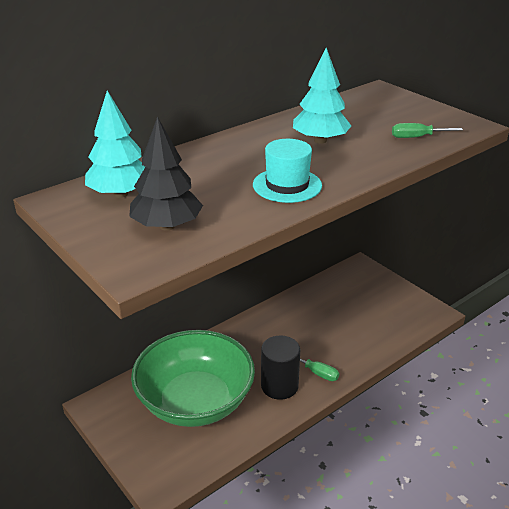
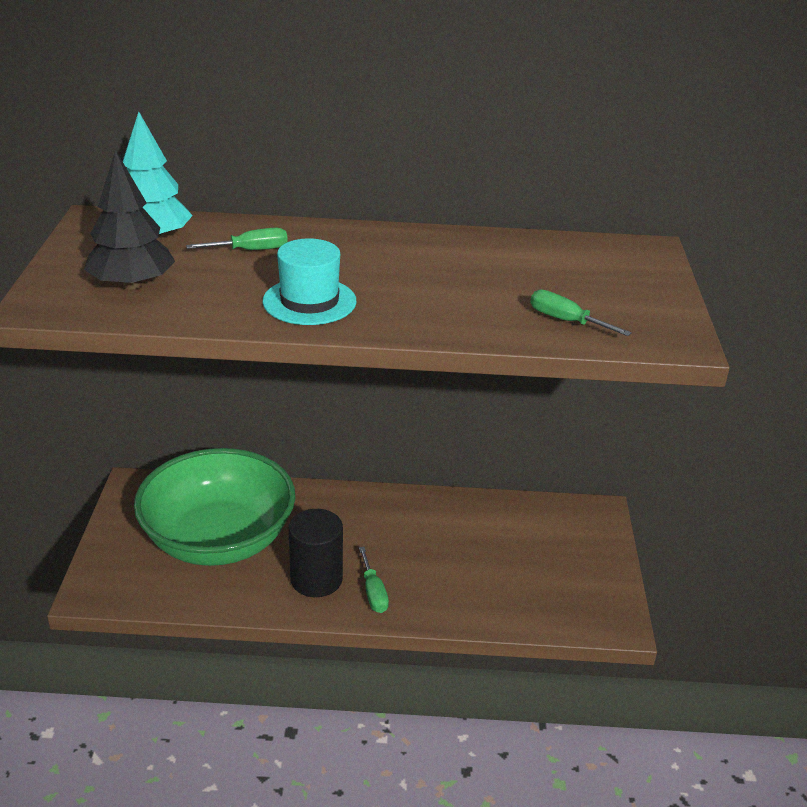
camera: 40 degrees right, 0 degrees up
turquoise tree [293,48,351,144] -> none
none -> green screwdriver [186,228,288,250]

